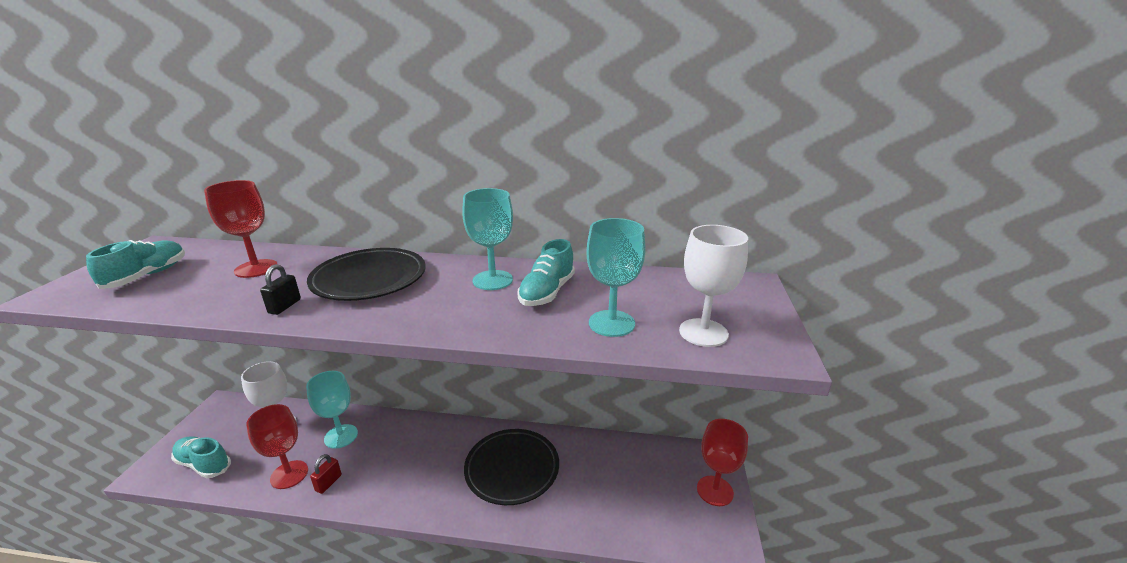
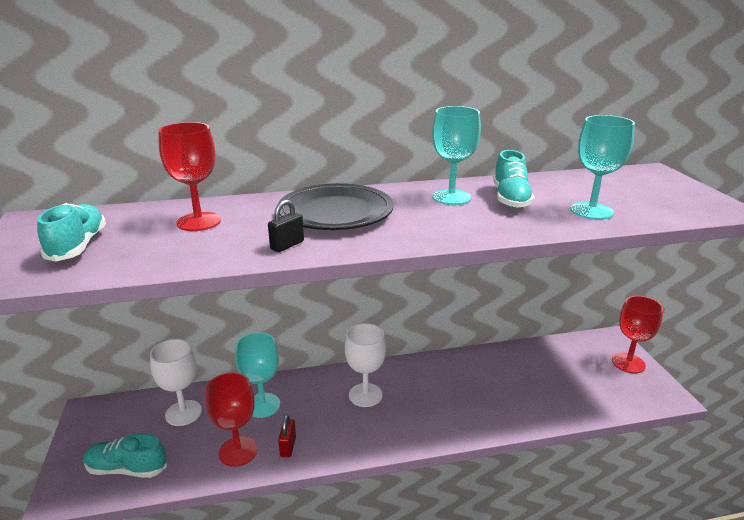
camera: 20 degrees left, 0 degrees up
black padlock [260,264,301,315] -> black padlock turned 45 degrees clockwise [268,200,304,252]
black plate [464,429,559,505] -> none
white goblet [679,225,748,347] -> white goblet moved to [345,323,386,407]

